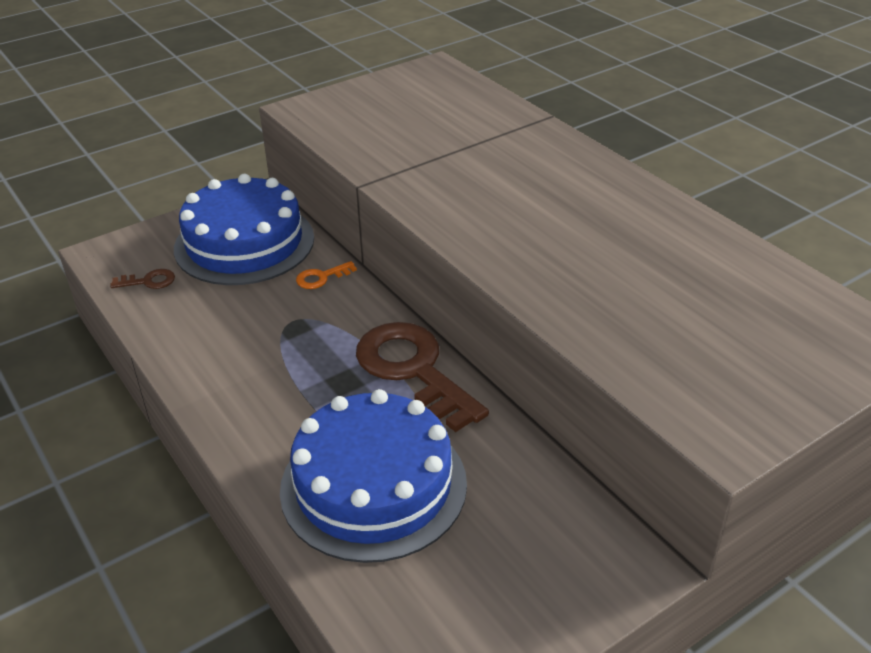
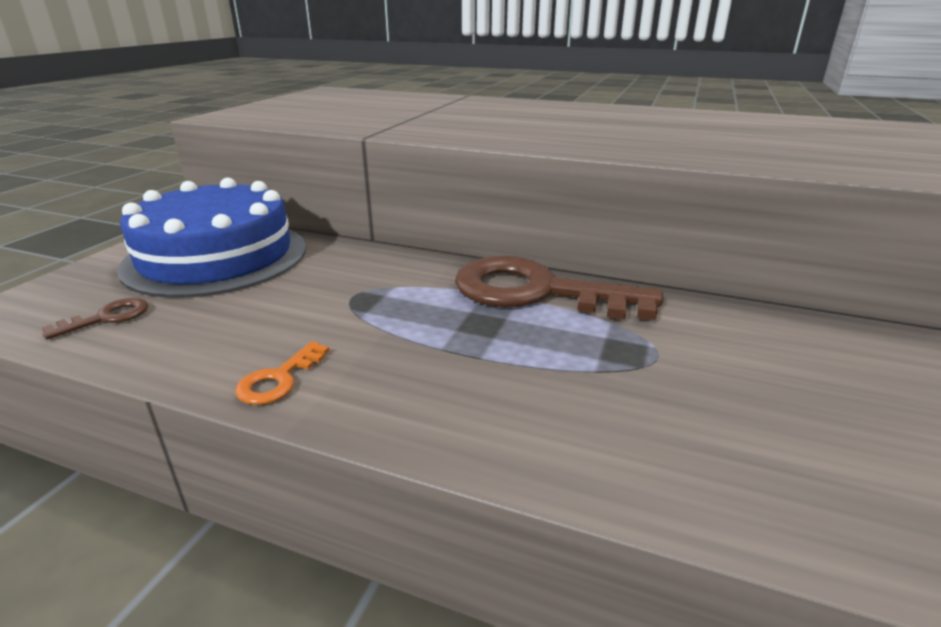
camera: 35 degrees left, 10 degrees down
blue cake [280,389,467,563] -> none
orange key [296,261,357,289] -> orange key moved to [235,341,329,405]

